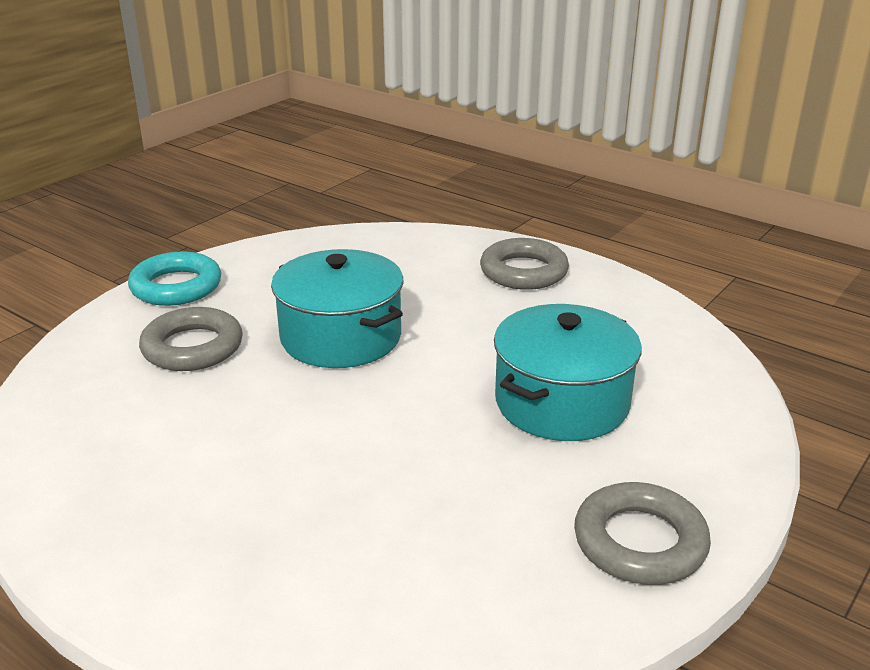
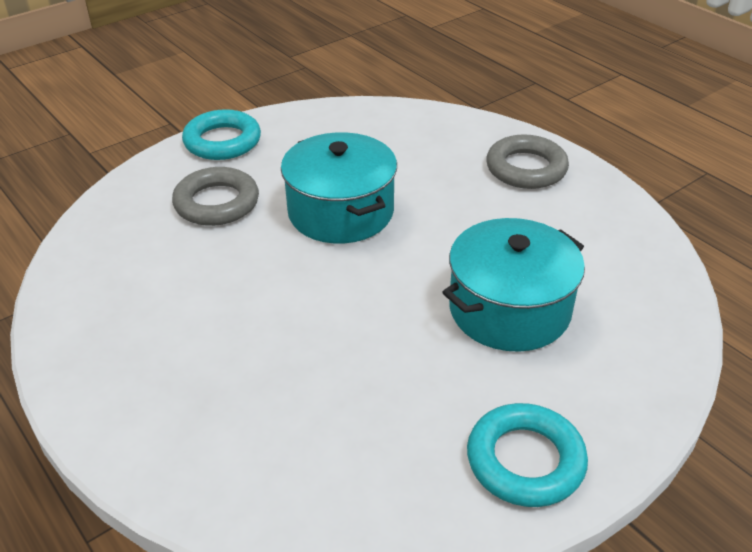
camera: 15 degrees right, 10 degrees up
grey ring [574,482,711,585] -> turquoise ring [467,403,588,507]

